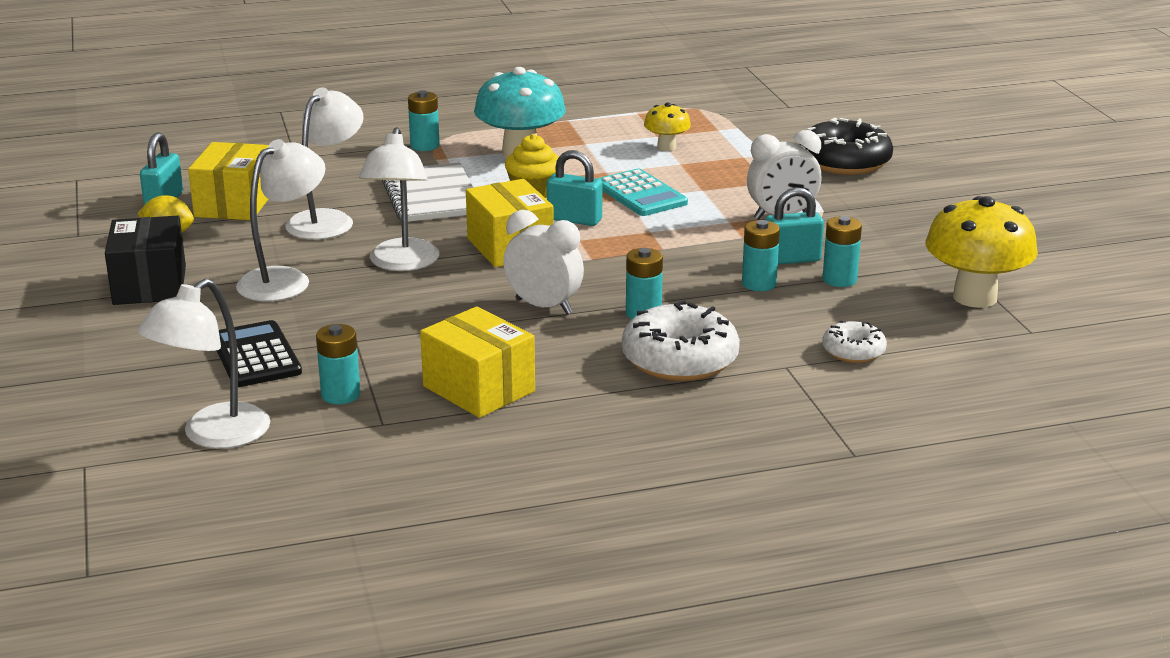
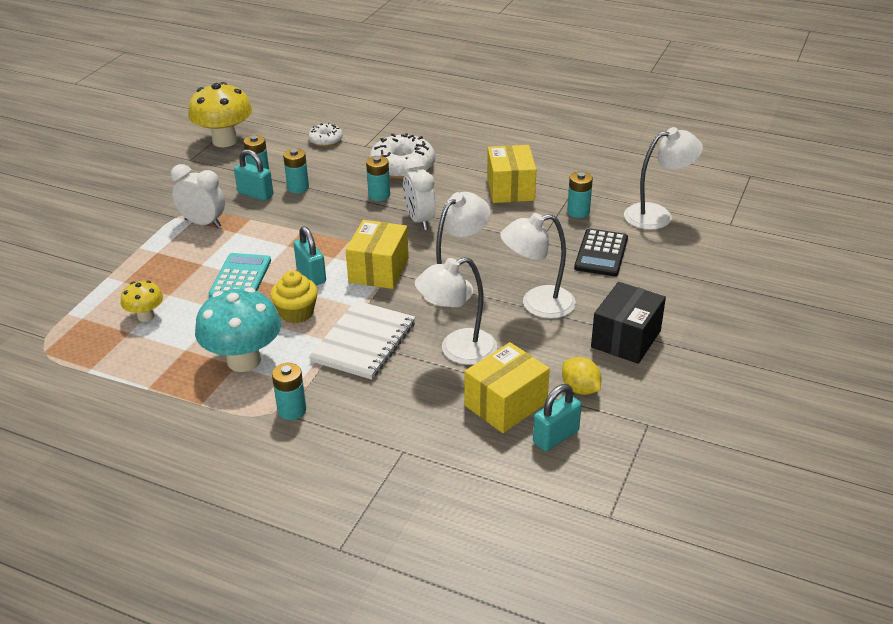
camera: 140 degrees left, 10 degrees up
black donut [800,118,893,175] -> none

